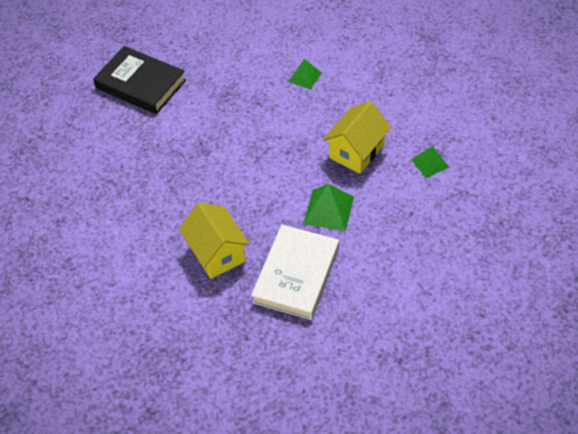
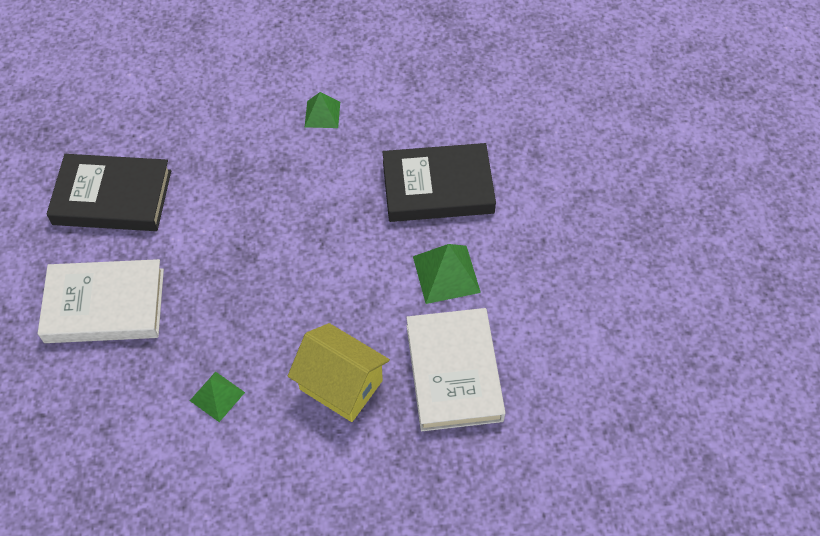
camera: 30 degrees left, 5 degrees up
yellow house [323,101,391,174] -> black book [383,143,496,222]
green pyramid [411,146,449,178] -> green pyramid moved to [190,371,245,422]
none -> white book [38,259,164,343]

